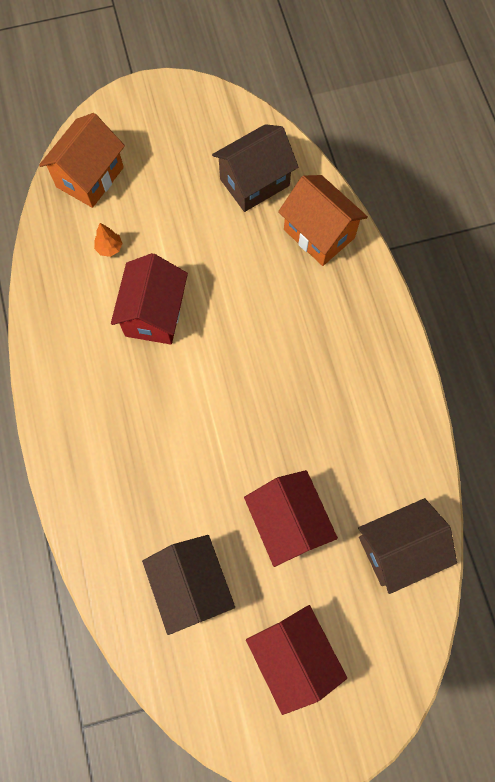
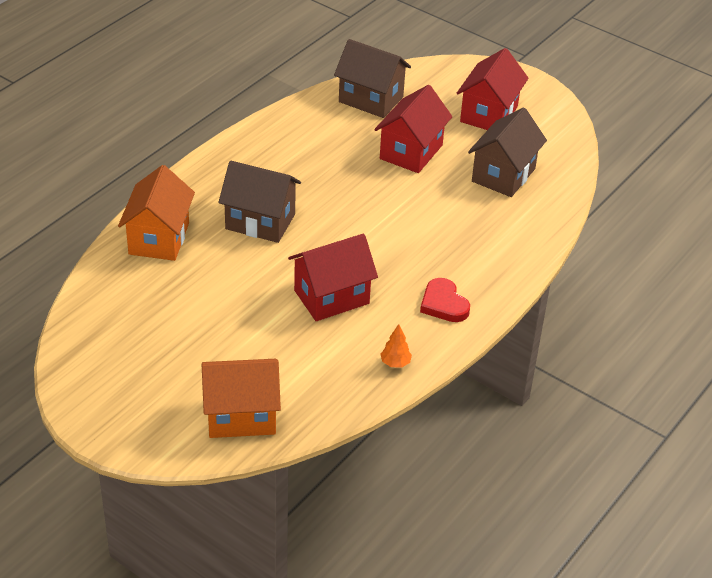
camera: 130 degrees left, 30 degrees down
orange tree [94,223,123,257] -> orange tree moved to [380,324,412,368]
brown house [212,124,298,212] -> brown house moved to [218,161,301,243]
none -> red heart [420,278,470,322]

